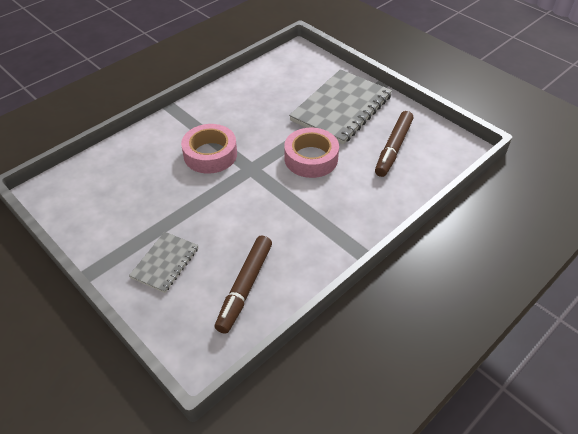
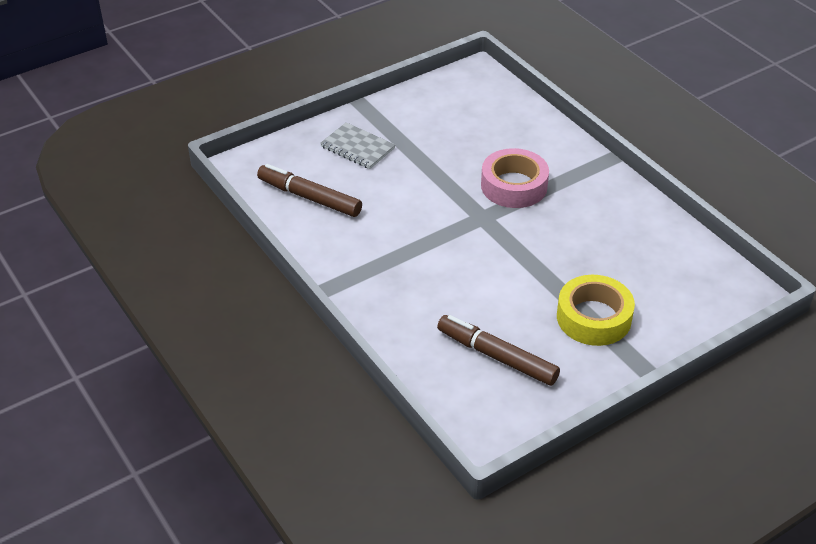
camera: 100 degrees right, 5 degrees down
pink tape [284,128,339,178] -> none
grey notebook [289,69,392,144] -> yellow tape [557,275,635,346]

